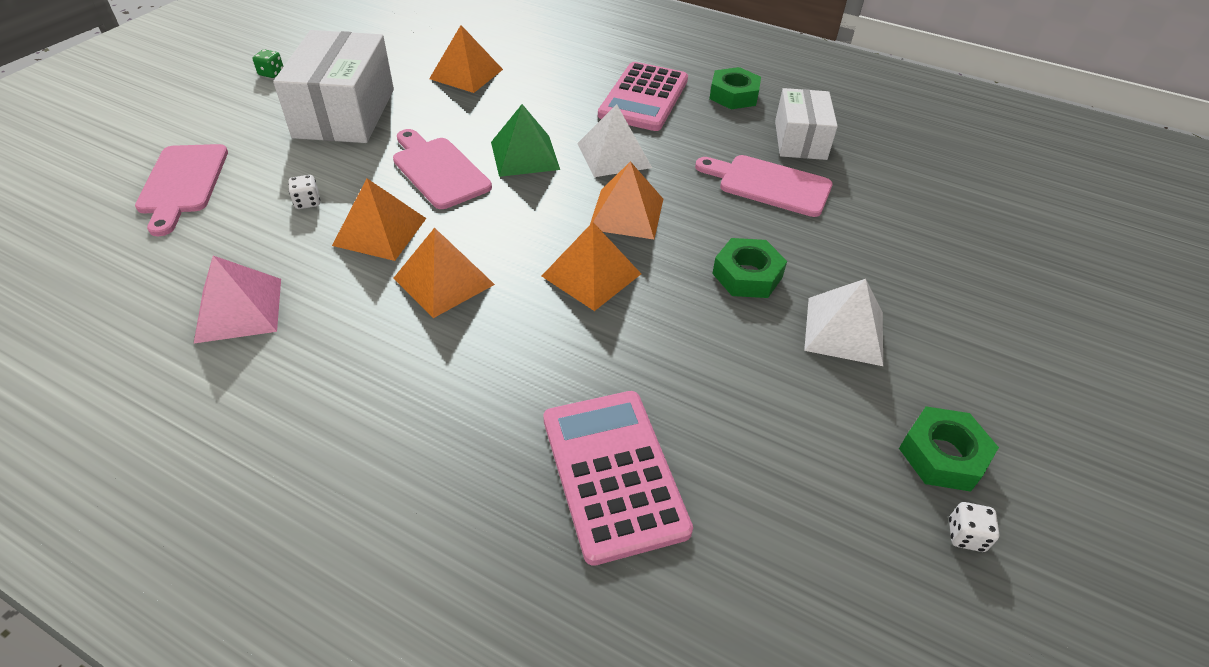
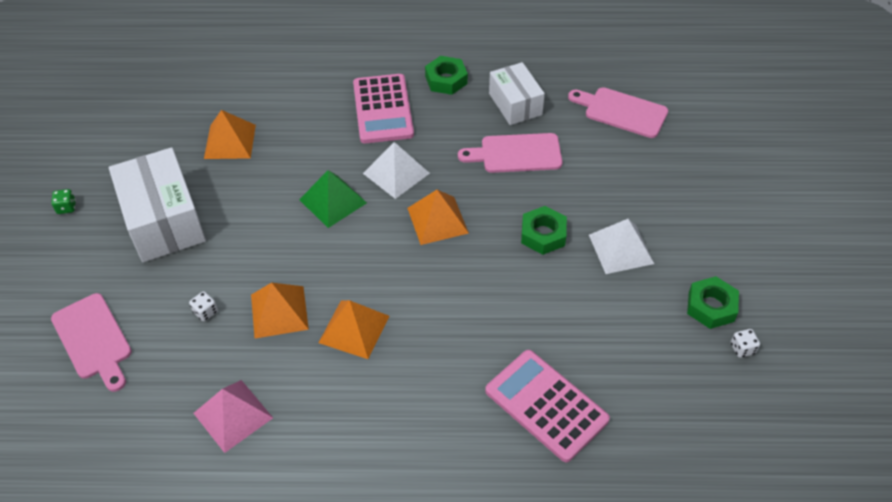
camera: 25 degrees left, 5 degrees up
pink cutting board [393,129,492,209] -> pink cutting board moved to [568,87,668,138]
orange pyramid [542,222,641,311] -> none

